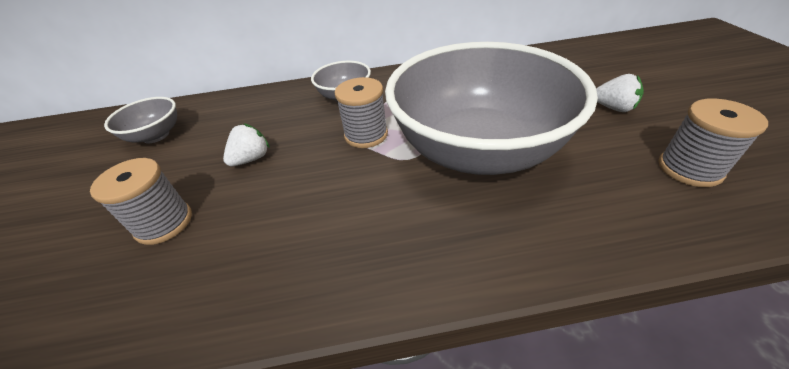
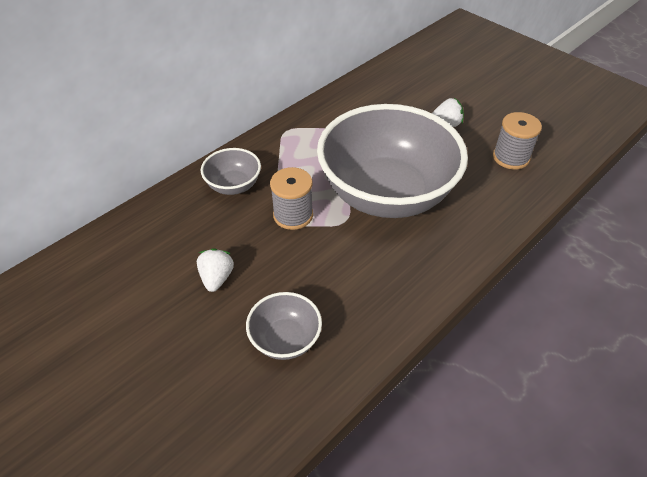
camera: 40 degrees left, 5 degrees up
grey spool [90,158,192,245] -> none
grey bowl [104,97,177,143] -> grey bowl moved to [246,292,322,360]

